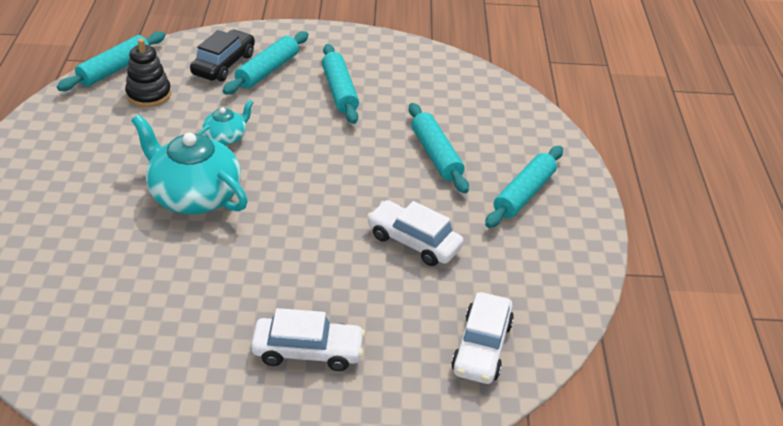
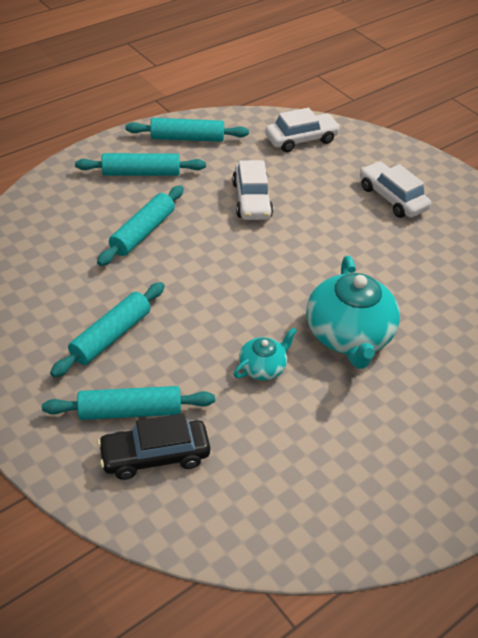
camera: 130 degrees left, 5 degrees up
turquoise rolling pin [57,31,165,91] -> turquoise rolling pin moved to [125,118,249,142]
black stacking toy [125,39,171,107] -> none
turquoise teapot [198,100,254,146] -> turquoise teapot turned 135 degrees clockwise [234,327,297,381]

